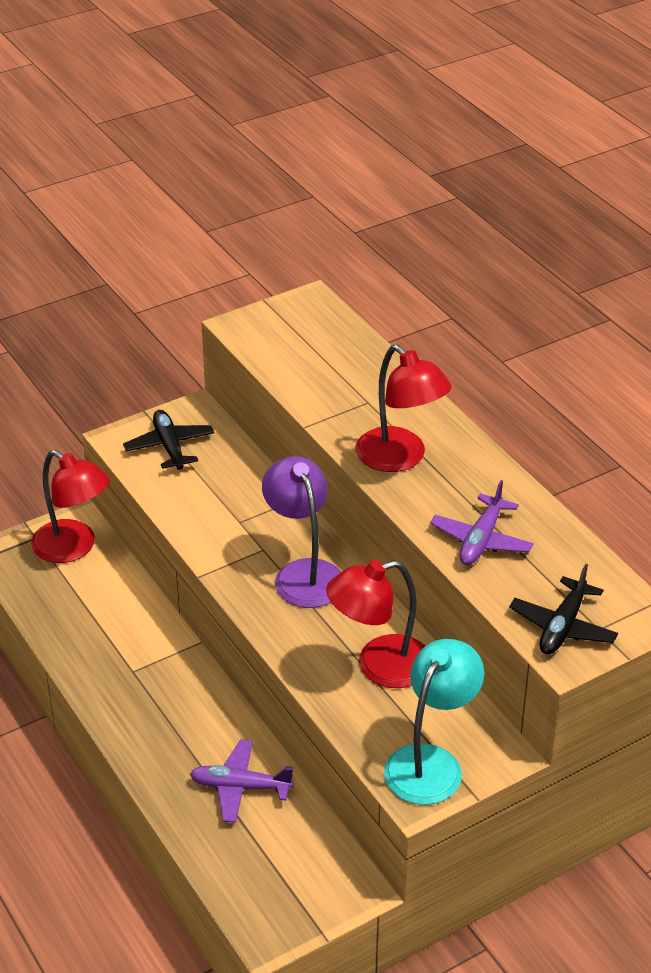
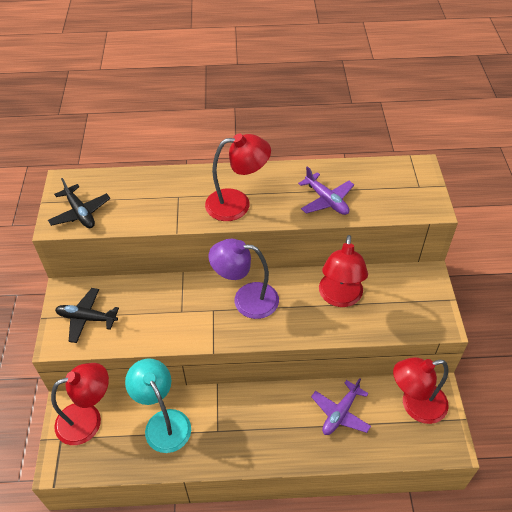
camera: 60 degrees left, 10 degrees up
turquoise lamp [384,639,484,805] -> turquoise lamp moved to [125,358,191,453]
black plane [509,564,618,655] -> black plane moved to [48,178,110,228]
none -> red lamp [393,357,449,424]

